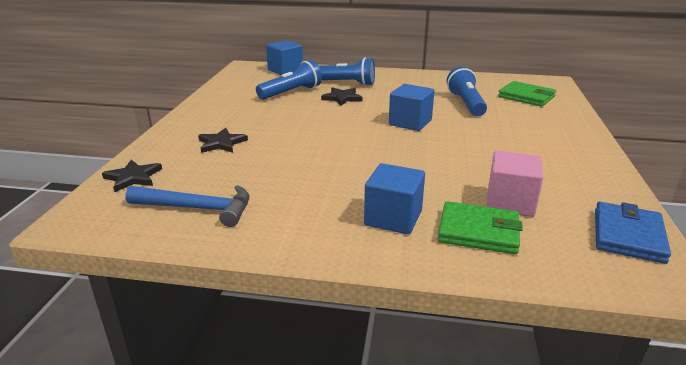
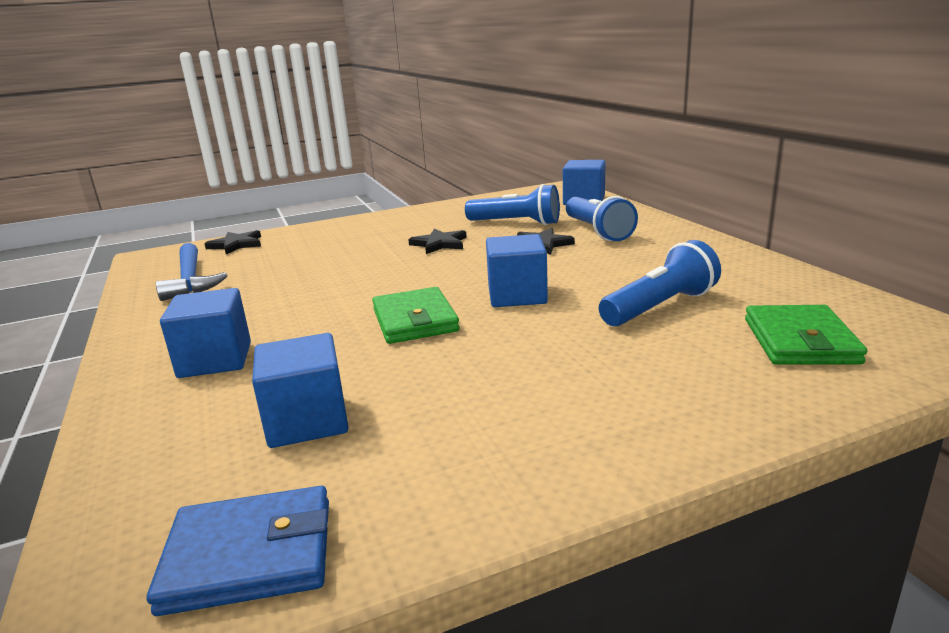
camera: 60 degrees right, 5 degrees down
black star [198,128,248,153] -> black star moved to [408,229,467,254]
green wallet [438,201,523,254] -> green wallet moved to [372,287,460,344]
pink cube [486,151,543,217] -> blue cube [252,333,349,448]

